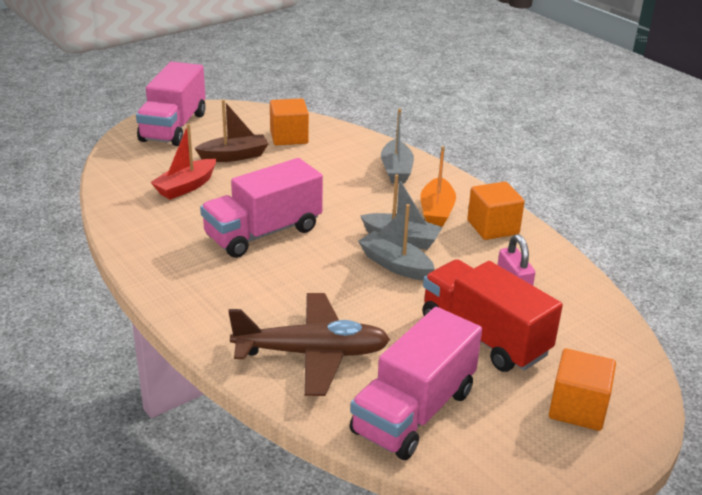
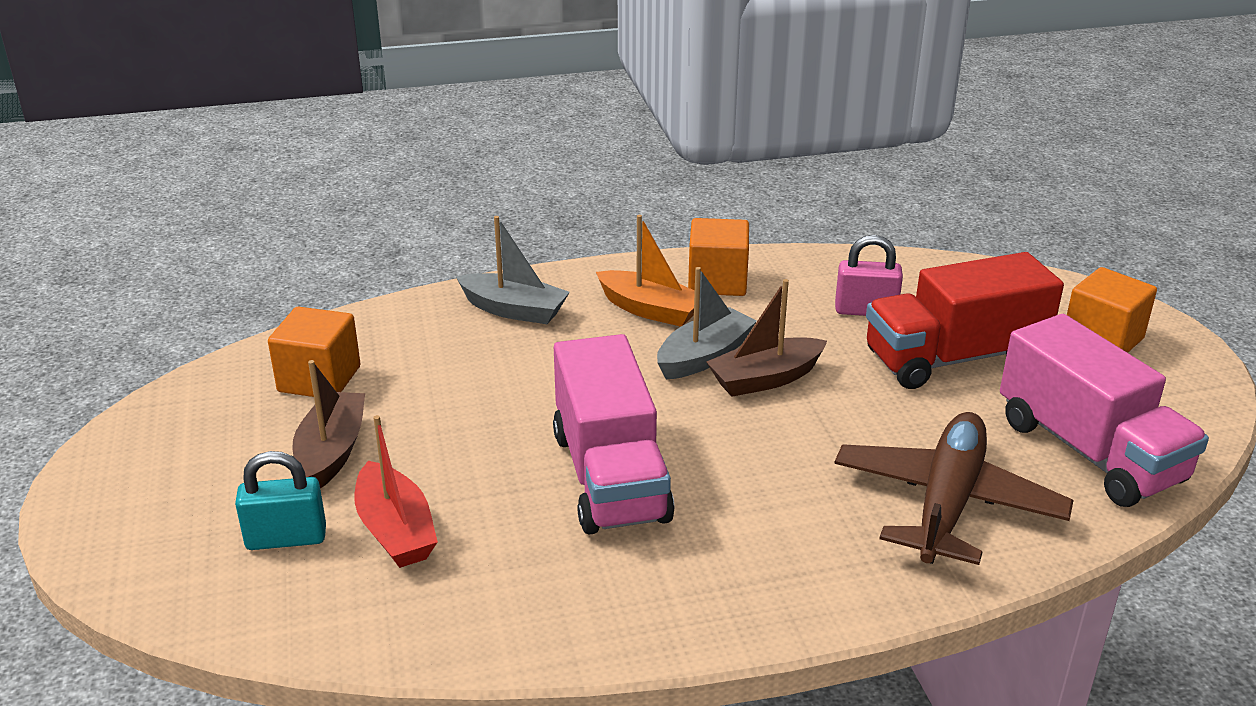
camera: 65 degrees left, 0 degrees up
pink truck [136,61,206,146] -> none
grey boat [358,204,435,280] -> brown boat [706,279,827,397]
none -> turquoise padlock [235,451,326,550]

